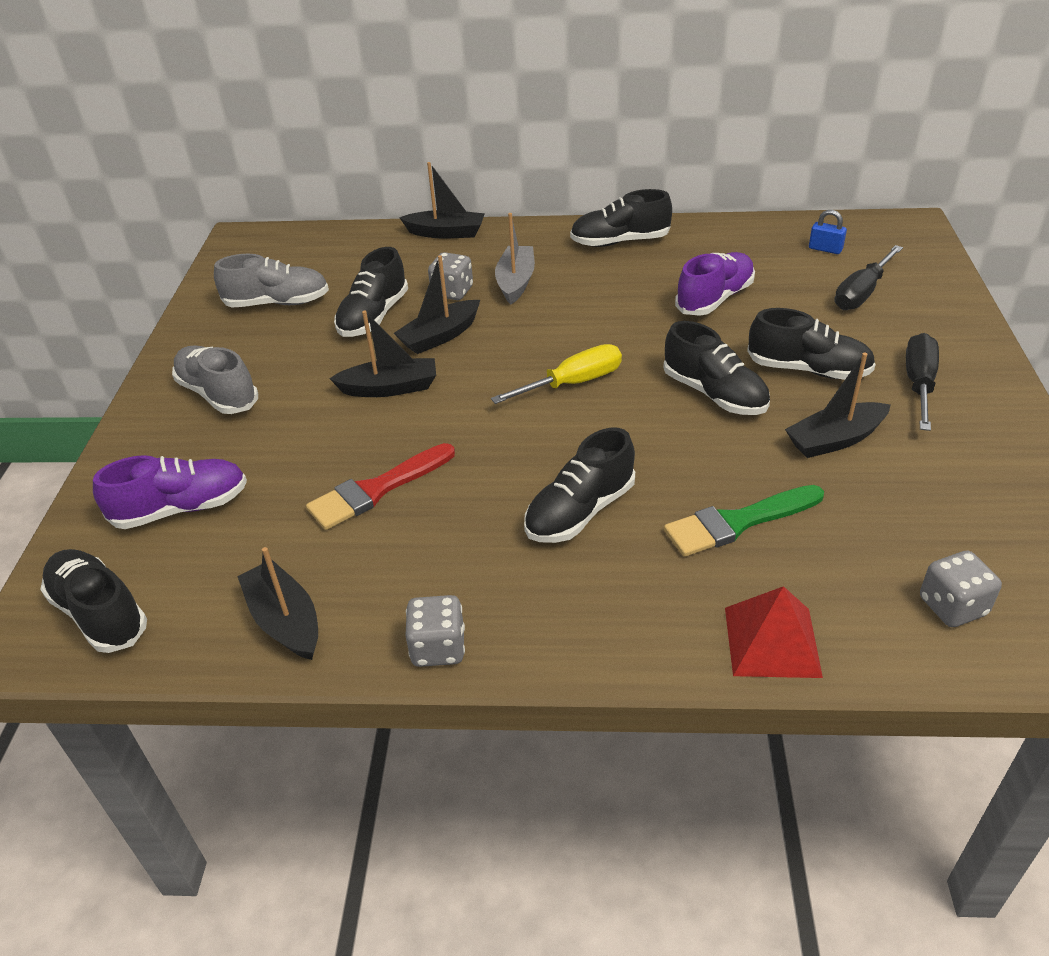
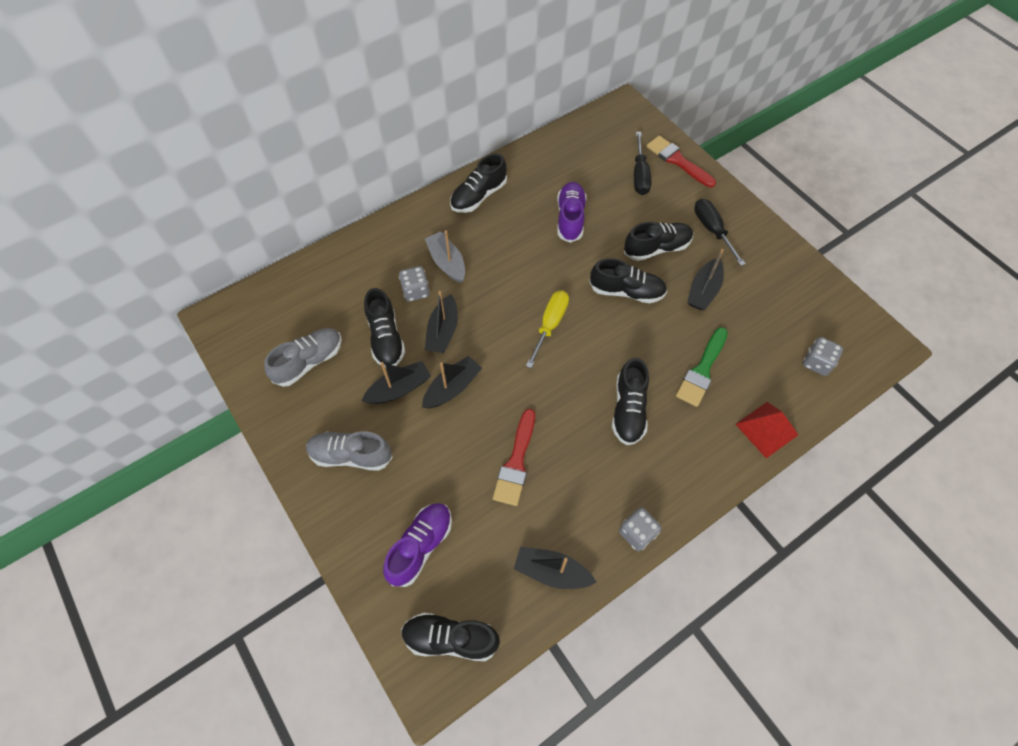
camera: 40 degrees left, 20 degrees up
black boat [399,162,485,238] -> black boat moved to [362,361,431,404]
blue padlock [809,210,847,254] -> none
none -> red brush [646,136,716,188]

